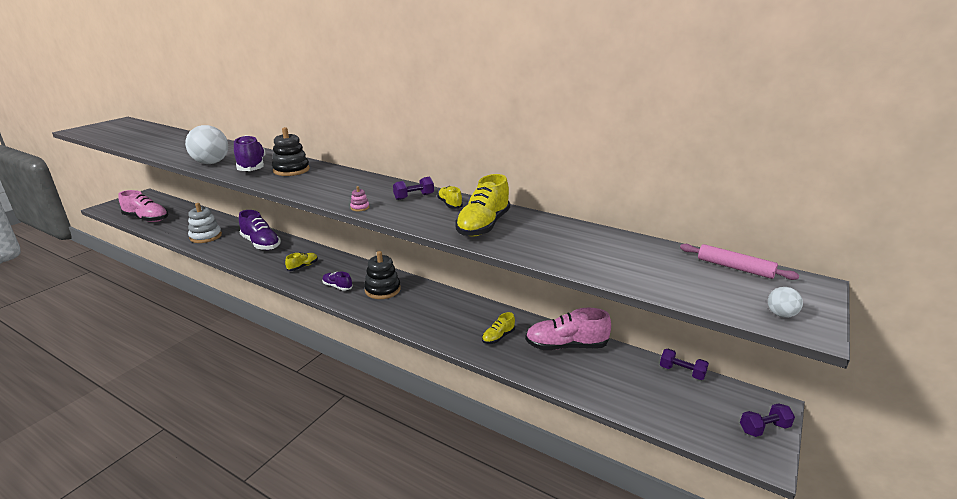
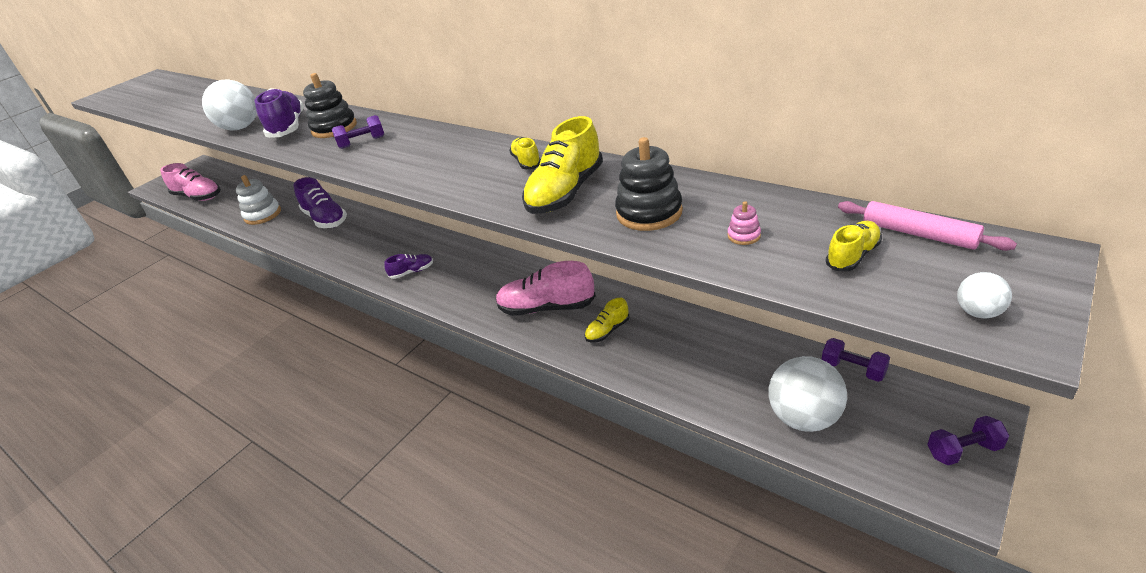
camera: 10 degrees right, 10 degrees up
yellow shoe [285,253,318,271] -> yellow shoe moved to [826,221,882,271]
purple shoe [322,272,353,291] -> purple shoe turned 120 degrees clockwise [384,254,433,279]
pink stacking toy [350,186,369,211] -> pink stacking toy moved to [728,201,761,245]
black stacking toy [364,251,401,299] -> black stacking toy moved to [615,137,683,231]
purple dumbbell [393,177,434,200] -> purple dumbbell moved to [332,115,384,149]
pink shoe [525,308,611,350] -> pink shoe moved to [496,261,596,316]
none -> white ball [768,356,847,432]

